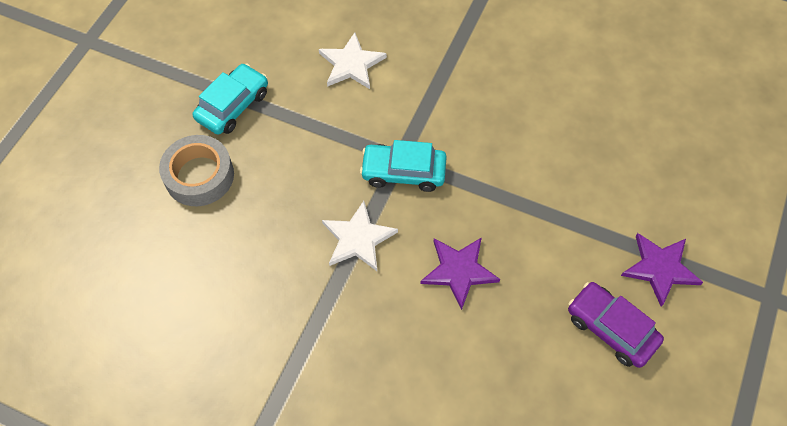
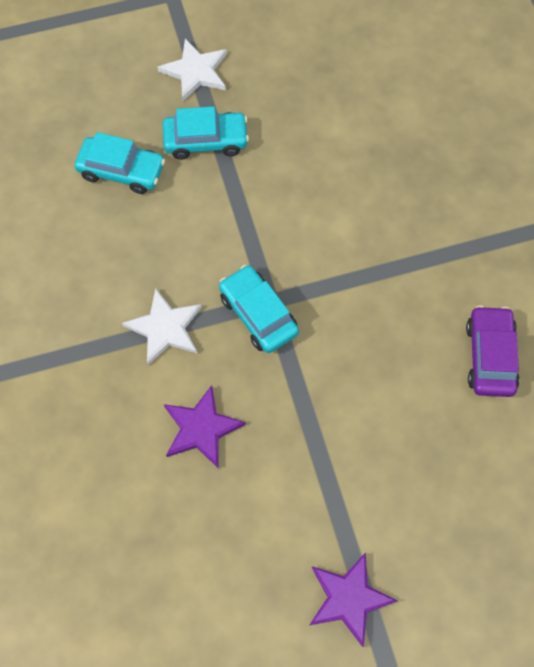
camera: 50 degrees right, 5 degrees up
grey tape [159,135,234,206] -> turquoise car [75,132,165,194]
white star [319,32,387,89] -> white star moved to [158,39,227,101]
purple car [568,282,664,368] -> purple car moved to [466,305,520,397]

